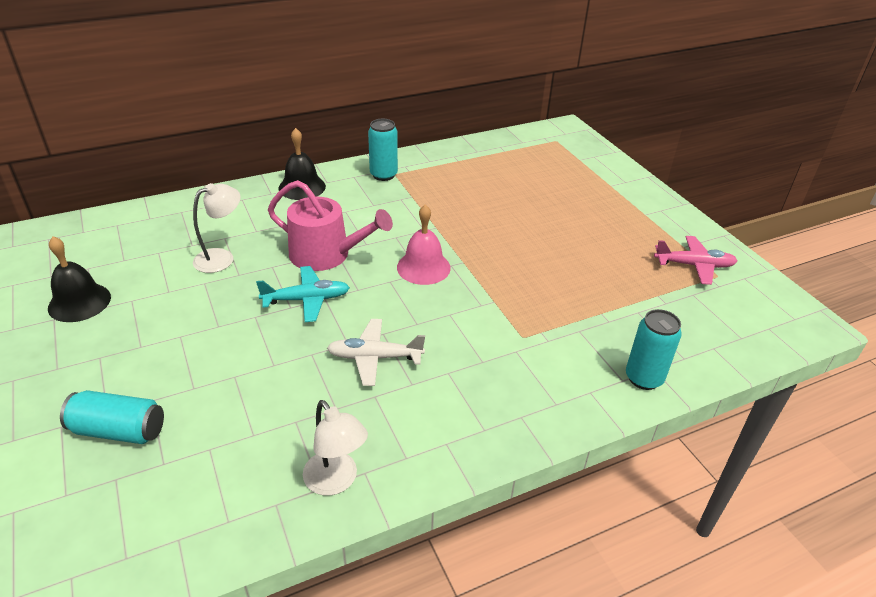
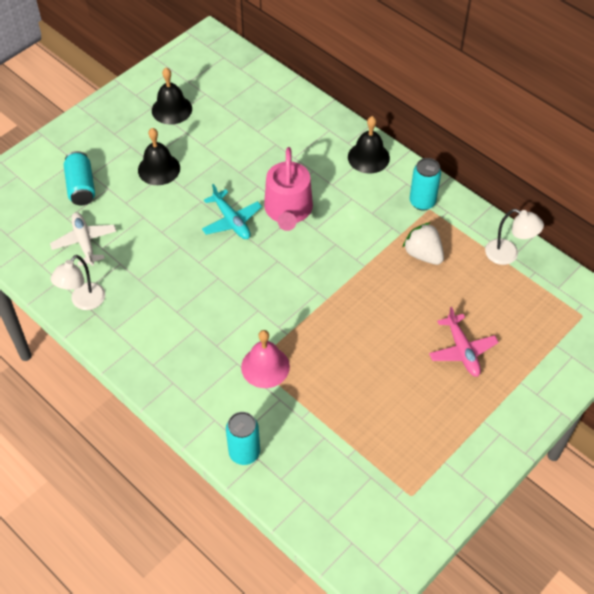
camera: 70 degrees right, 15 degrees up
white lamp [193,183,240,273] -> white lamp moved to [485,209,544,265]
white plane [327,319,425,386] -> white plane moved to [50,212,116,266]
pink bell [397,205,451,285] -> pink bell moved to [241,330,290,388]
pink plane [654,236,737,285] -> pink plane moved to [429,307,499,377]
none -> black bell [138,128,180,185]
none -> white strawberry [402,222,444,265]

